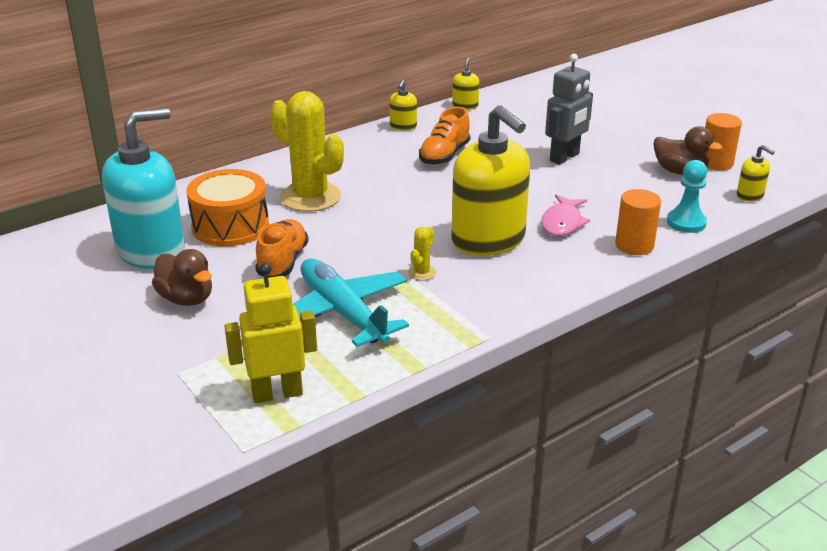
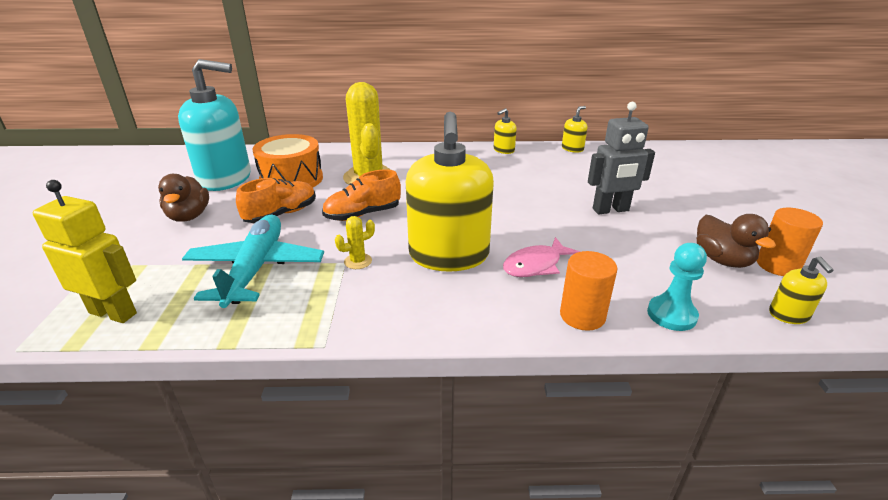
camera: 35 degrees right, 0 degrees up
orange shoe [419,107,470,165] -> orange shoe moved to [322,169,401,221]

